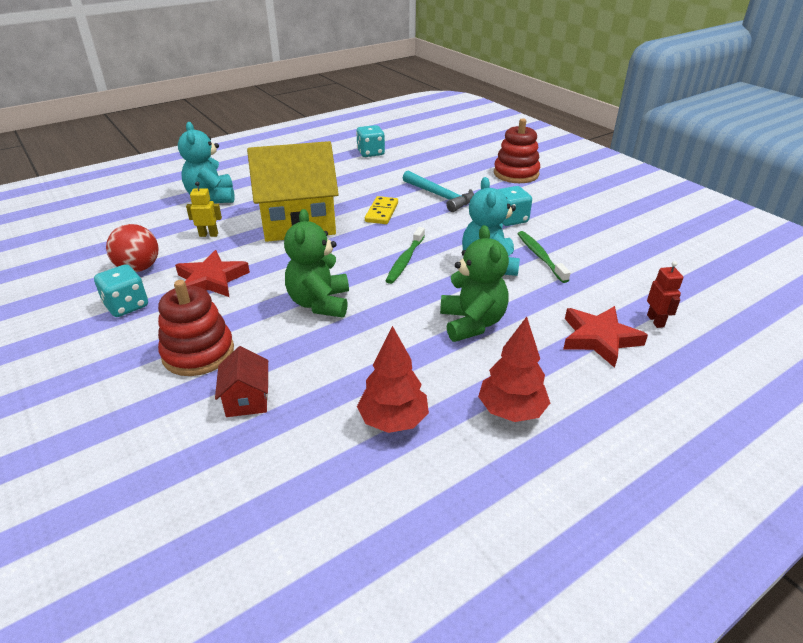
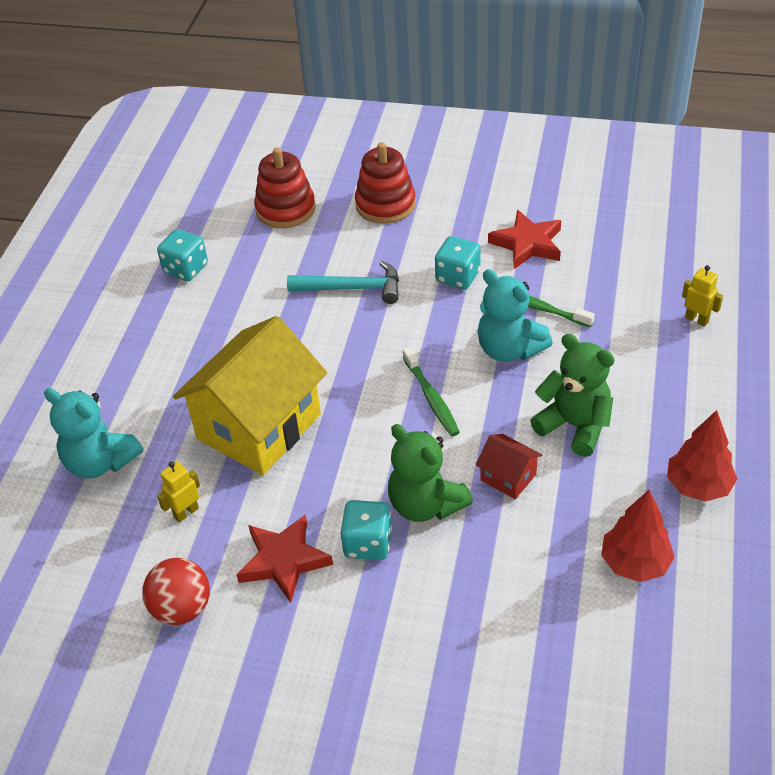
camera: 40 degrees left, 10 degrees up
turquoise dice [94,264,148,317] -> turquoise dice moved to [341,500,392,560]
red stacking toy [158,280,234,376] -> red stacking toy moved to [254,147,316,228]
red house [215,346,268,417] -> red house moved to [476,434,542,499]
yellow domino [365,196,398,224] -> none
red star [563,306,648,368] -> red star moved to [488,210,561,269]
red robot [647,261,683,328] -> yellow robot [682,265,723,327]

